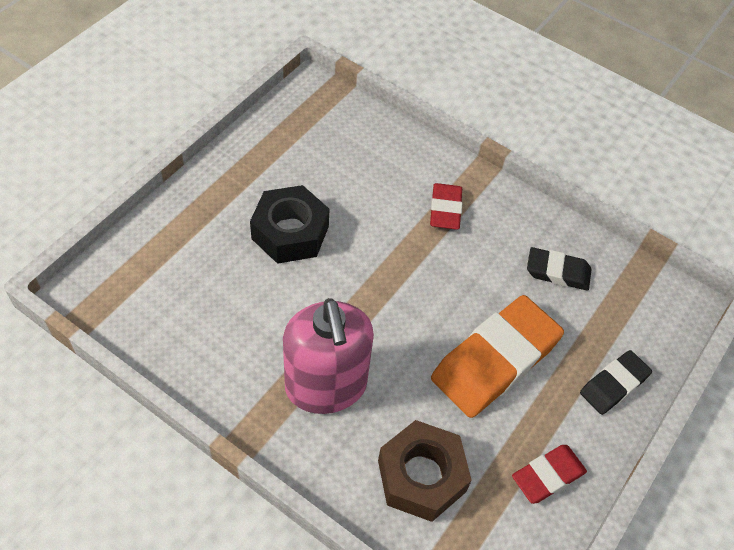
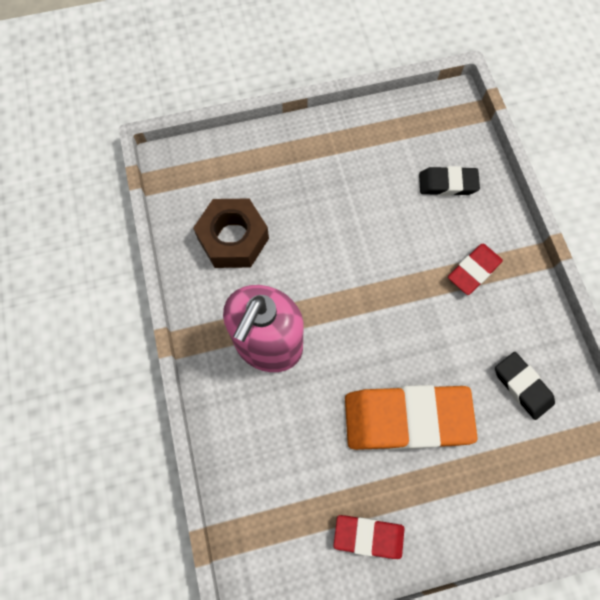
camera: 45 degrees right, 15 degrees up
black nut [250,185,329,264] -> none
brown nut [378,420,472,522] -> brown nut moved to [193,199,269,268]
black eraser [580,350,652,415] -> black eraser moved to [419,166,480,196]

